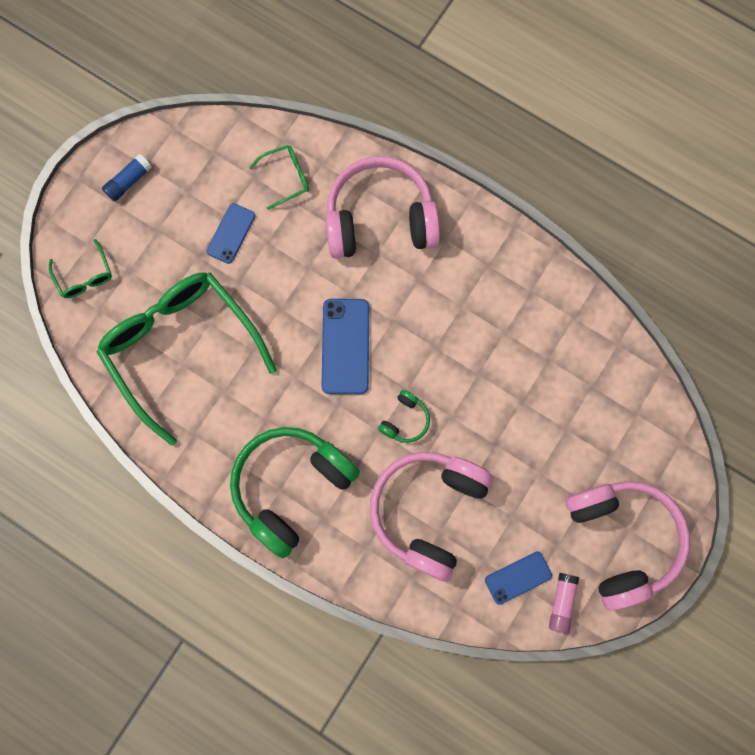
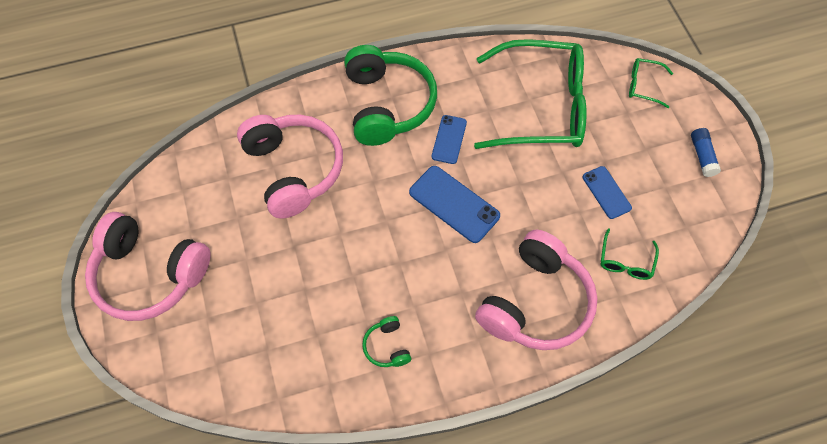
camera: 130 degrees right, 15 degrees down
green headphones [378,390,430,443] -> green headphones moved to [362,316,411,367]
blue phone [485,551,552,605] -> blue phone moved to [432,115,467,164]
pink glue stick [549,573,579,634] -> none

